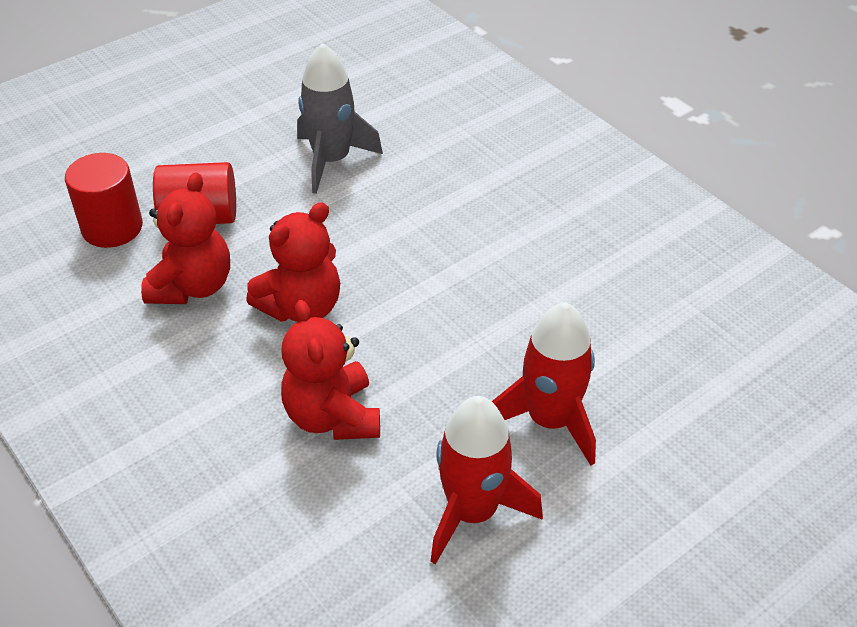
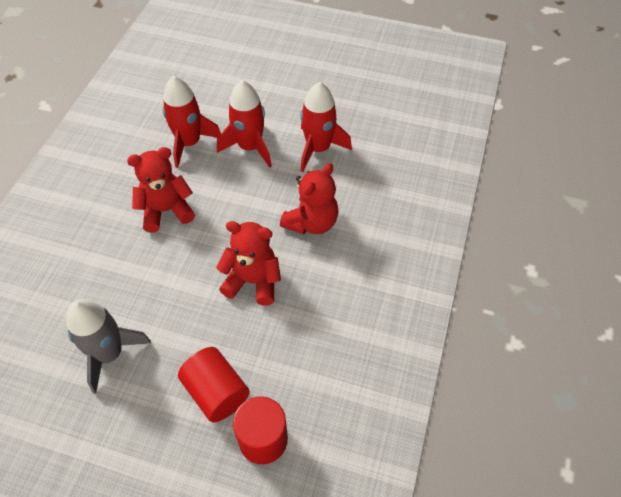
camera: 125 degrees left, 10 degrees up
red teddy bear [141,172,230,304] -> red teddy bear moved to [127,147,195,233]
none -> red rocket [163,75,221,168]

